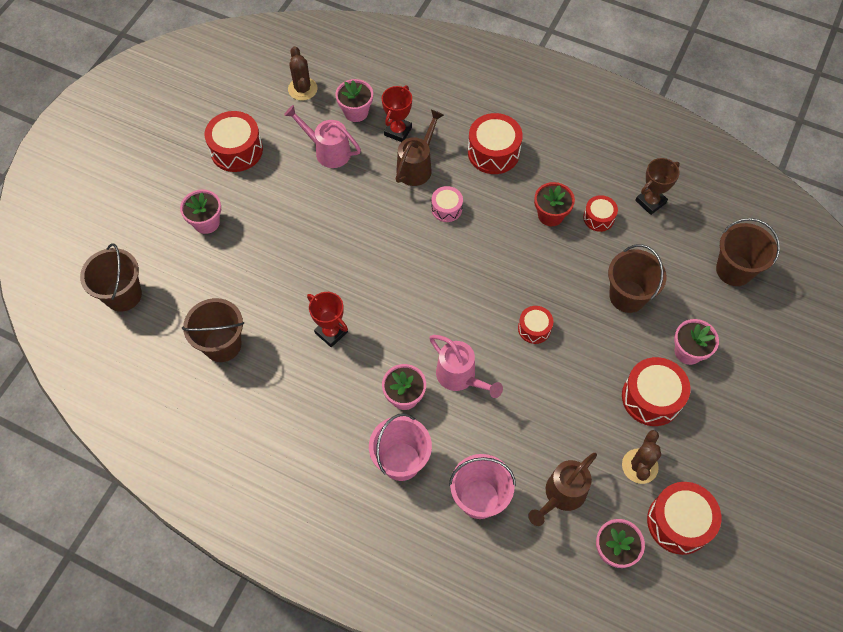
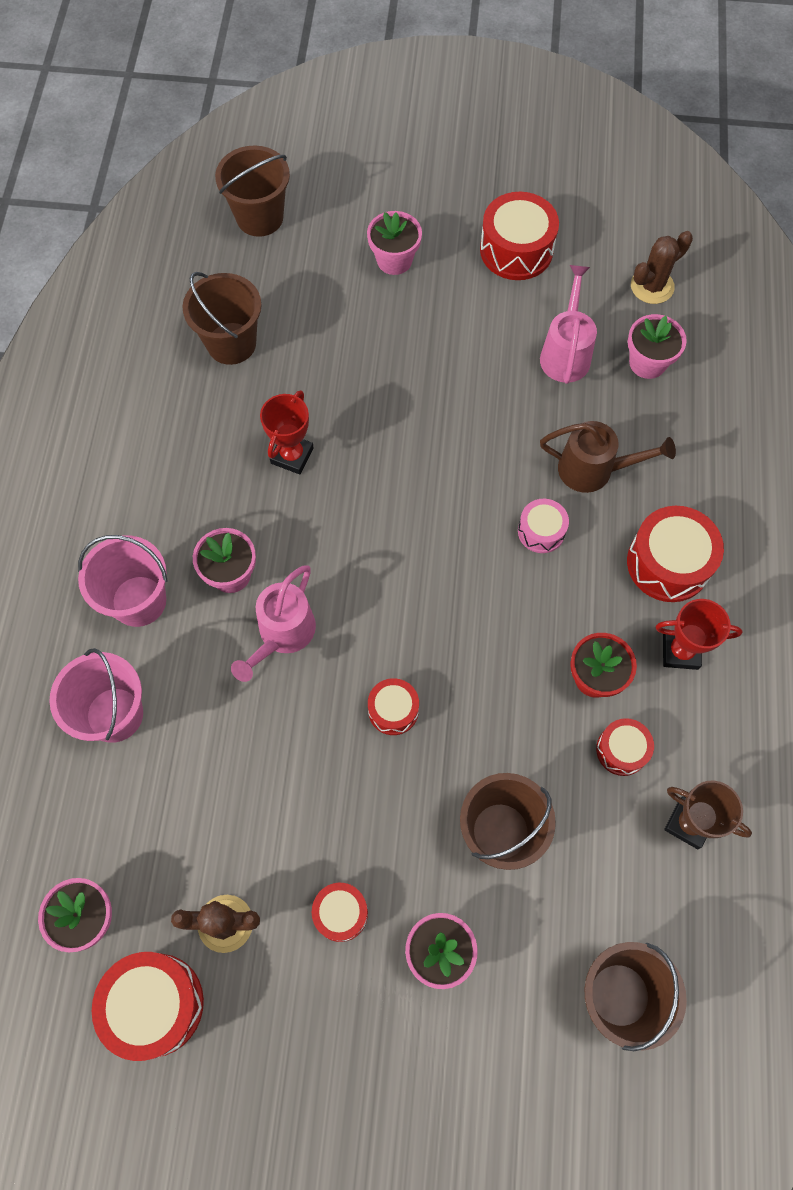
camera: 70 degrees right, 5 degrees up
red trophy [382,85,412,142] -> red trophy moved to [656,599,742,670]
brown watering can [528,453,597,526] -> none
red drum [622,357,691,426] -> red drum [312,883,368,942], size x0.58

